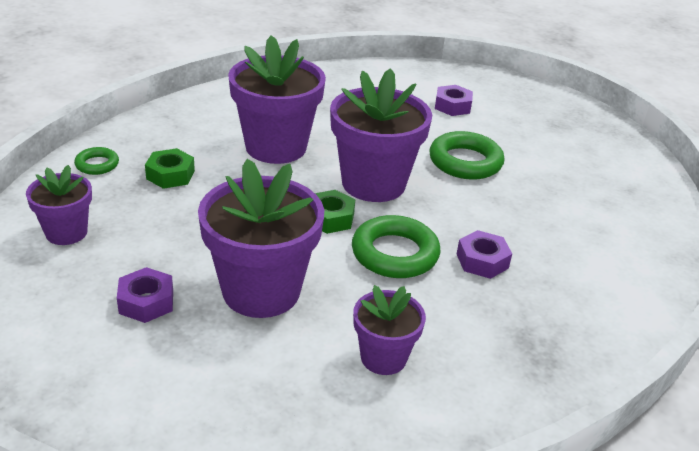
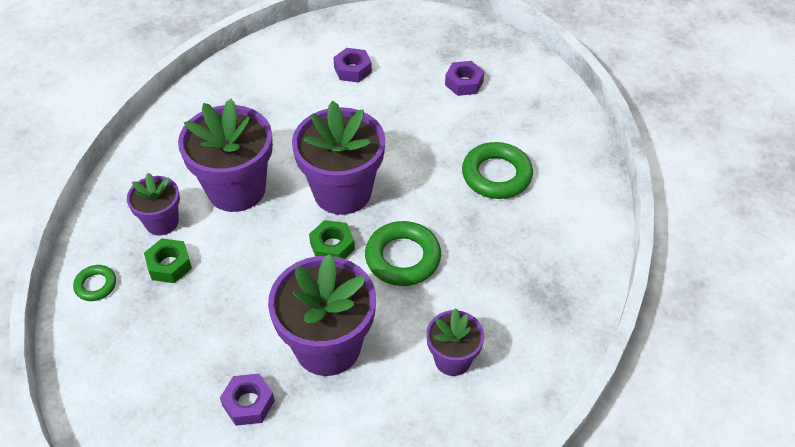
camera: 25 degrees left, 15 degrees up
purple flower pot [26,165,92,245] -> purple flower pot moved to [127,173,180,235]
green ring [429,131,505,180] -> green ring moved to [462,142,533,199]
purple nut [457,230,512,279] -> purple nut moved to [445,61,484,96]

